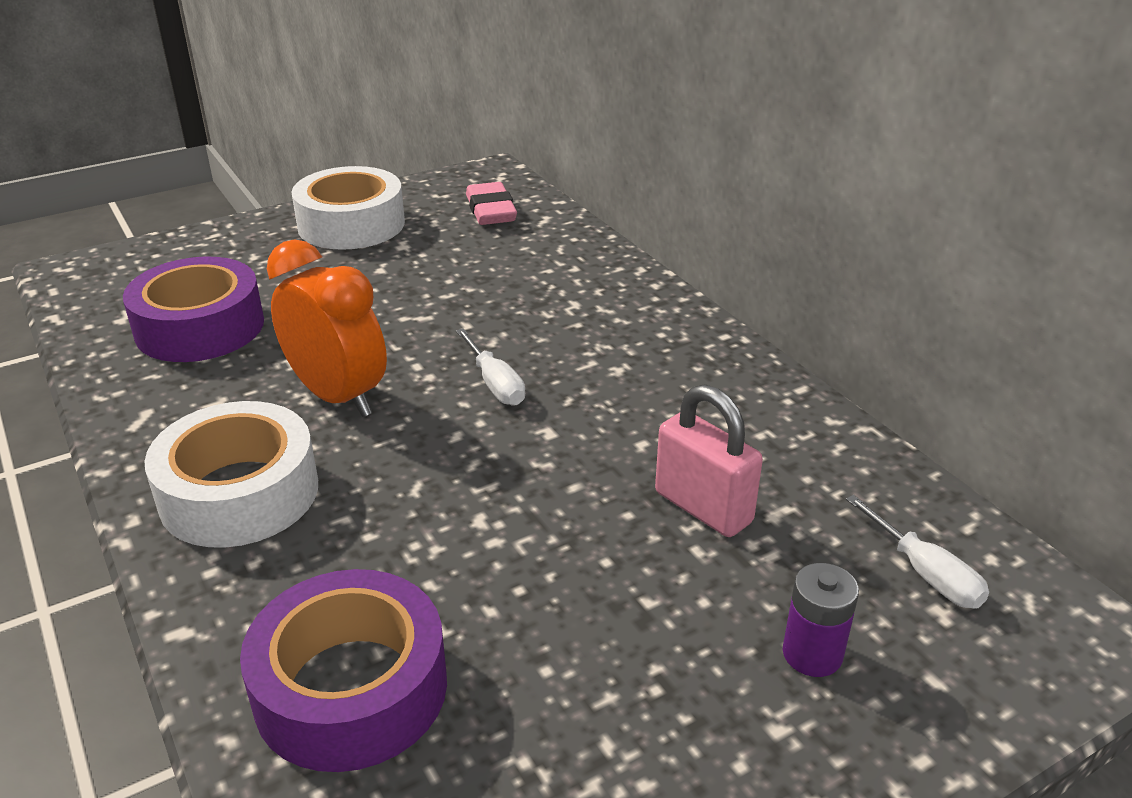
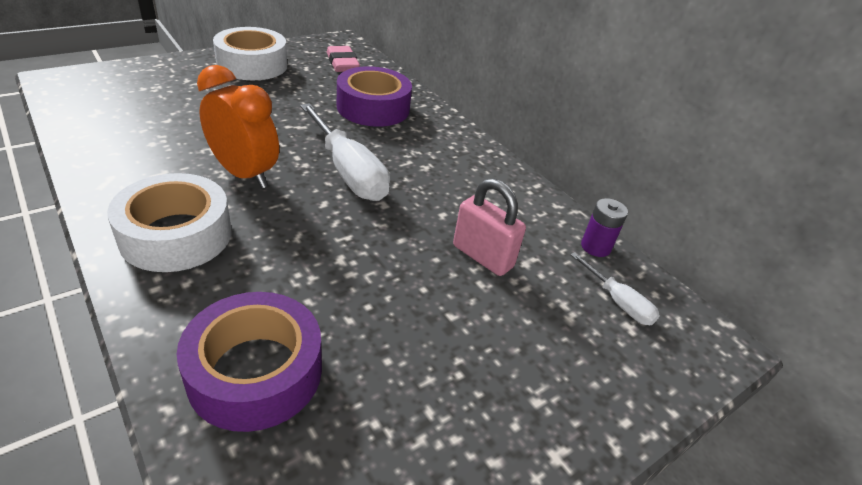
camera: 10 degrees left, 5 degrees up
purple tape [123,257,264,362] -> purple tape moved to [337,66,412,127]
white screwdriver [456,328,525,406] -> white screwdriver [300,103,390,201], size x1.95
purple battery [783,563,859,677] -> purple battery moved to [581,198,628,257]

